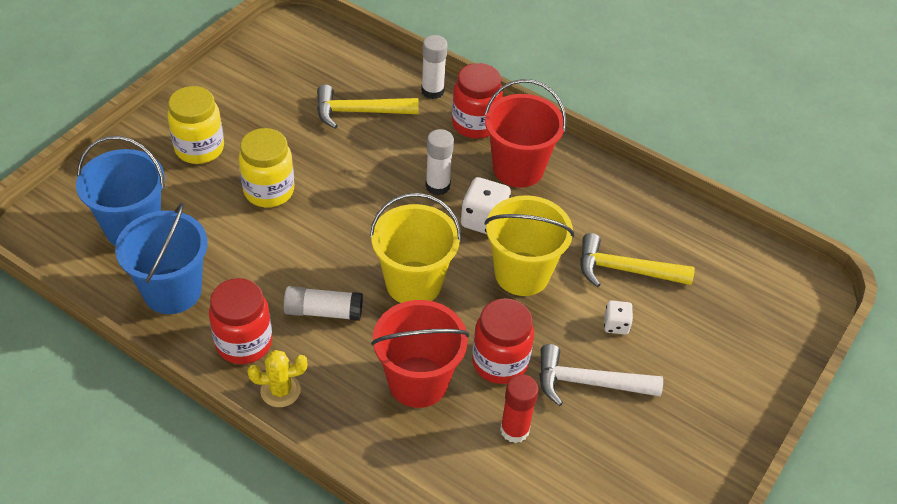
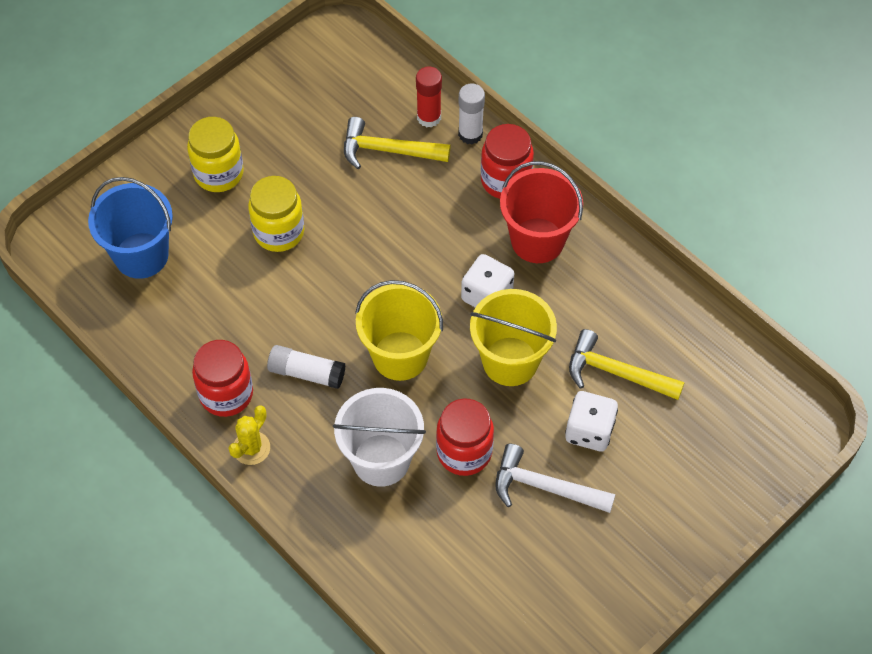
camera: 15 degrees right, 10 degrees up
blue bucket [115,203,207,314] -> none
yellow cactus [247,350,307,407] -> yellow cactus turned 60 degrees counterclockwise [228,405,270,465]
red bucket [371,300,469,408] -> white bucket [333,388,426,487]
white glue stick [425,129,454,195] -> none
red glue stick [500,374,539,443] -> red glue stick moved to [416,66,442,128]
white dice [604,300,633,335] -> white dice [565,391,618,451], size x1.71

